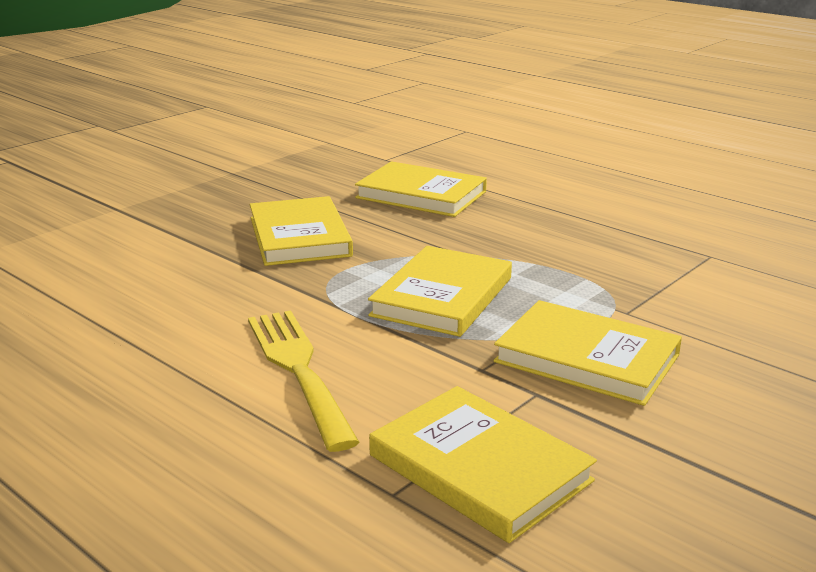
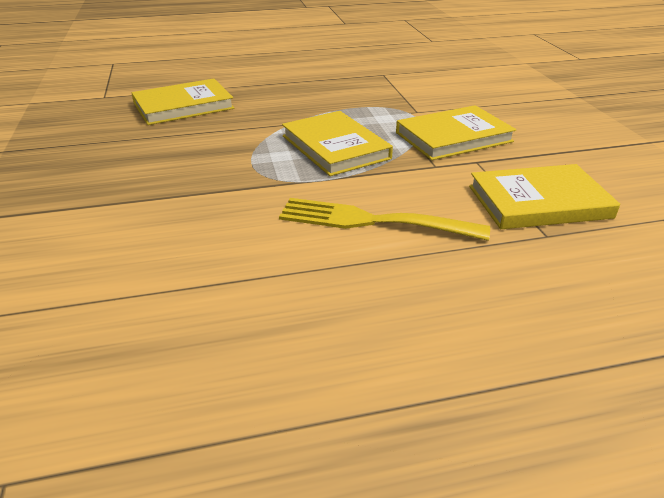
camera: 55 degrees left, 10 degrees up
yellow book [249,196,353,266] -> none

